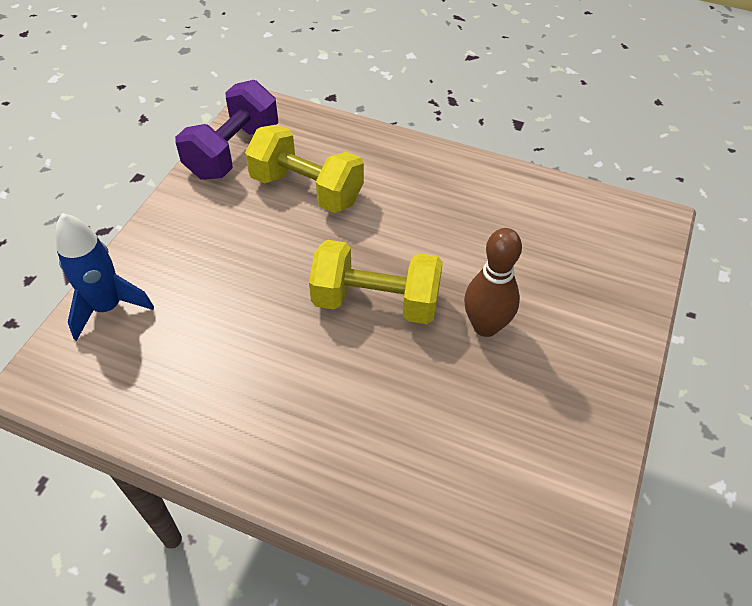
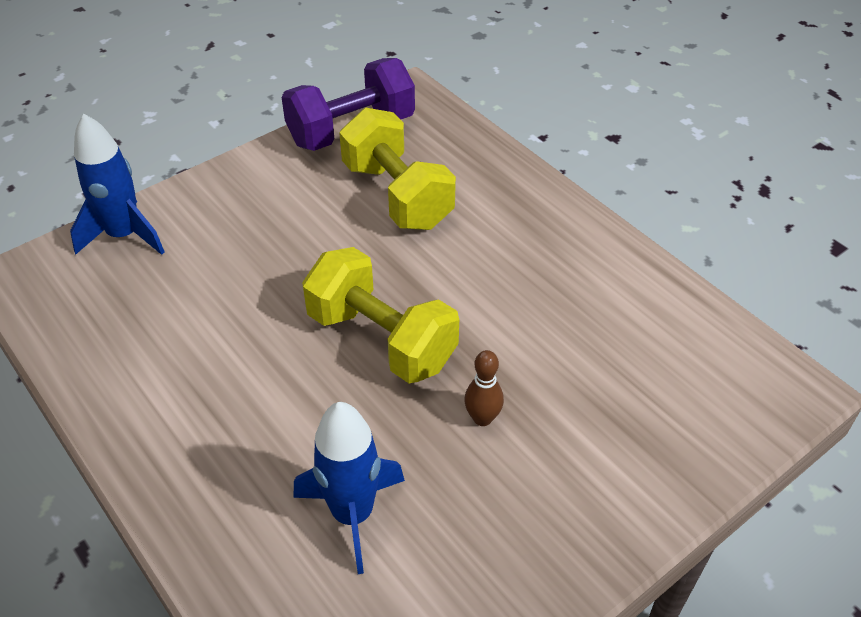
camera: 30 degrees right, 5 degrees down
brown bowling pin [464,228,522,337] -> brown bowling pin [464,350,504,426], size x0.57
none -> blue rocket [293,402,405,574]

